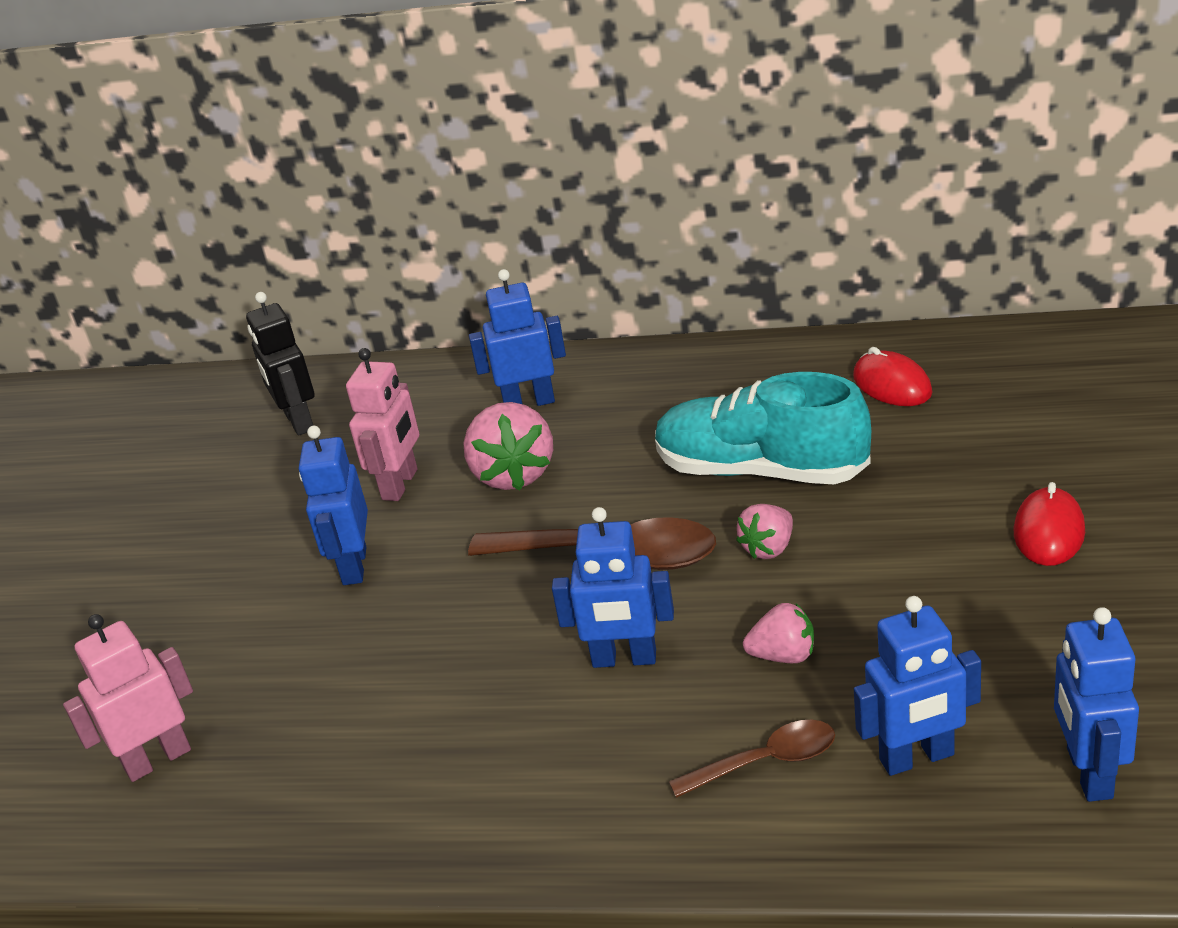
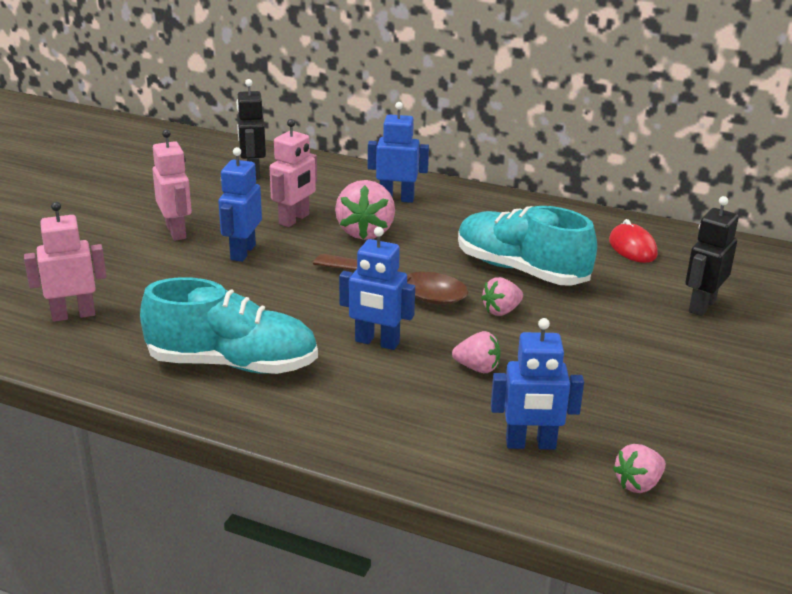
camera: 10 degrees right, 5 degrees down
brown spoon [669,720,835,798] -> none
red mouse [1014,482,1085,566] -> none
blue robot [1054,607,1139,802] -> pink strawberry [613,444,666,493]
none -> turquoise shoe [140,277,318,374]
none -> pink robot [152,129,192,241]
none -> black robot [685,196,739,316]

